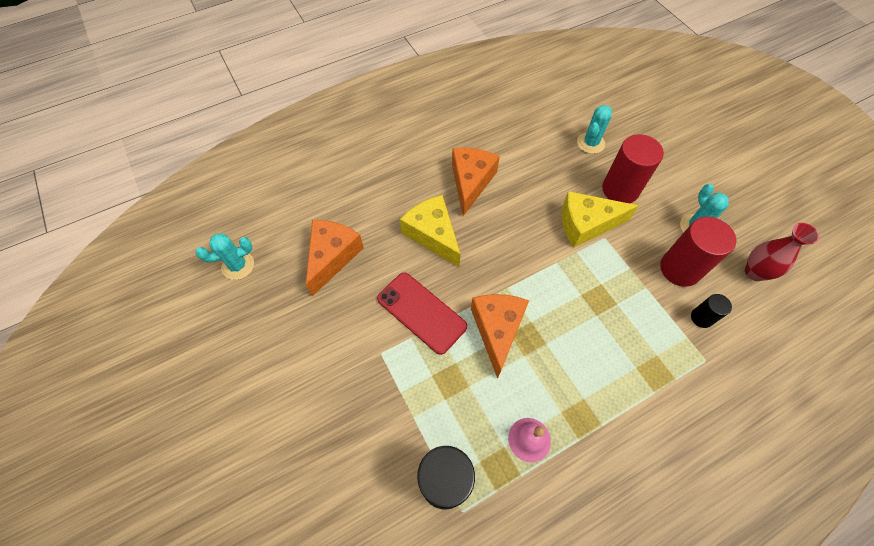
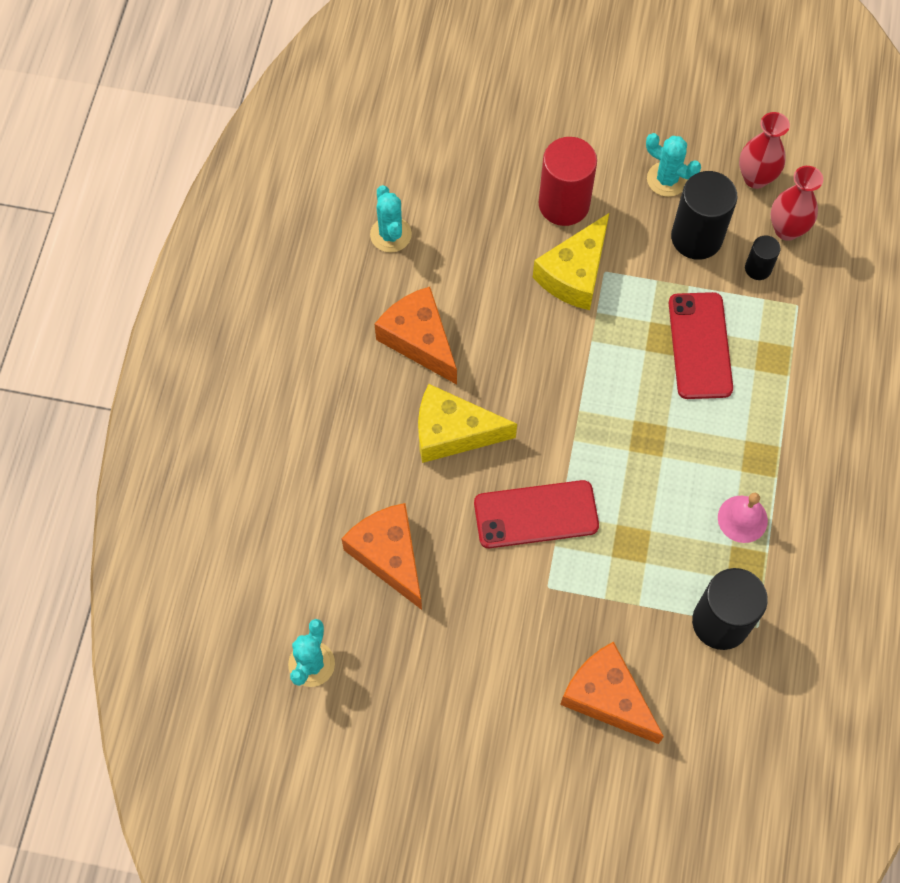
camera: 50 degrees left, 5 degrees up
orange cheese [471,294,529,379] -> orange cheese moved to [560,641,664,744]
turquoise cactus [577,105,612,154] -> turquoise cactus moved to [370,185,412,252]
red cylinder [660,217,736,287] -> black cylinder [671,171,737,260]
none -> red phone [669,292,733,399]
none -> red vase [771,166,823,241]

